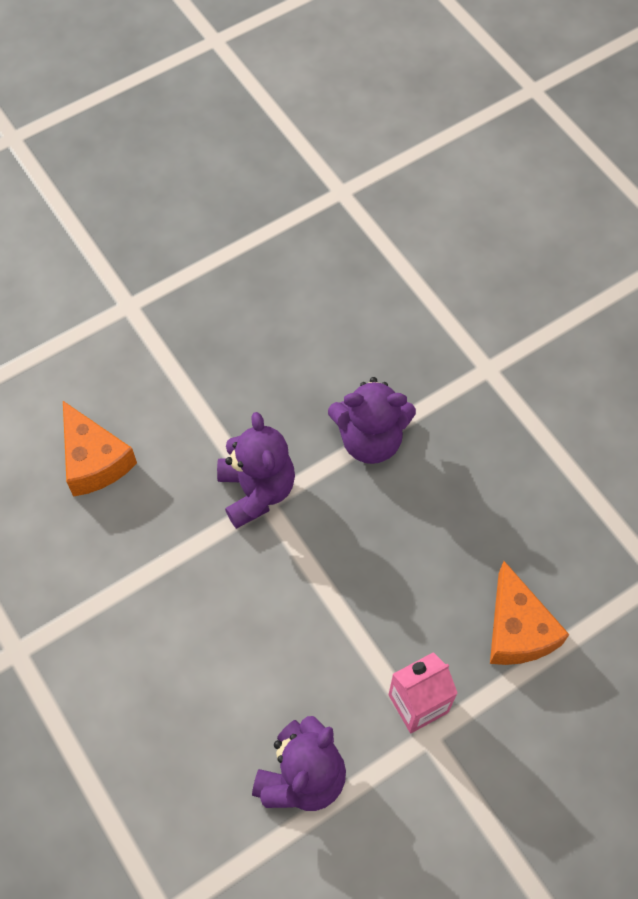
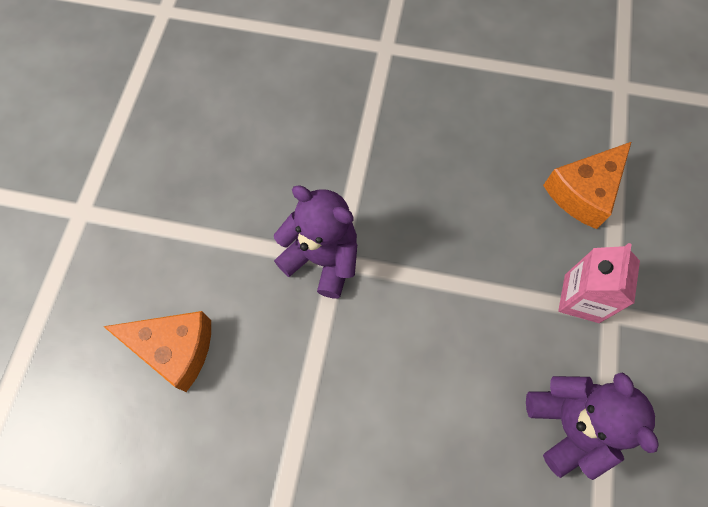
camera: 45 degrees left, 5 degrees up
purple teddy bear [328,377,416,464] -> none
orange cheese [490,561,570,665] -> orange cheese turned 105 degrees clockwise [543,142,631,229]

